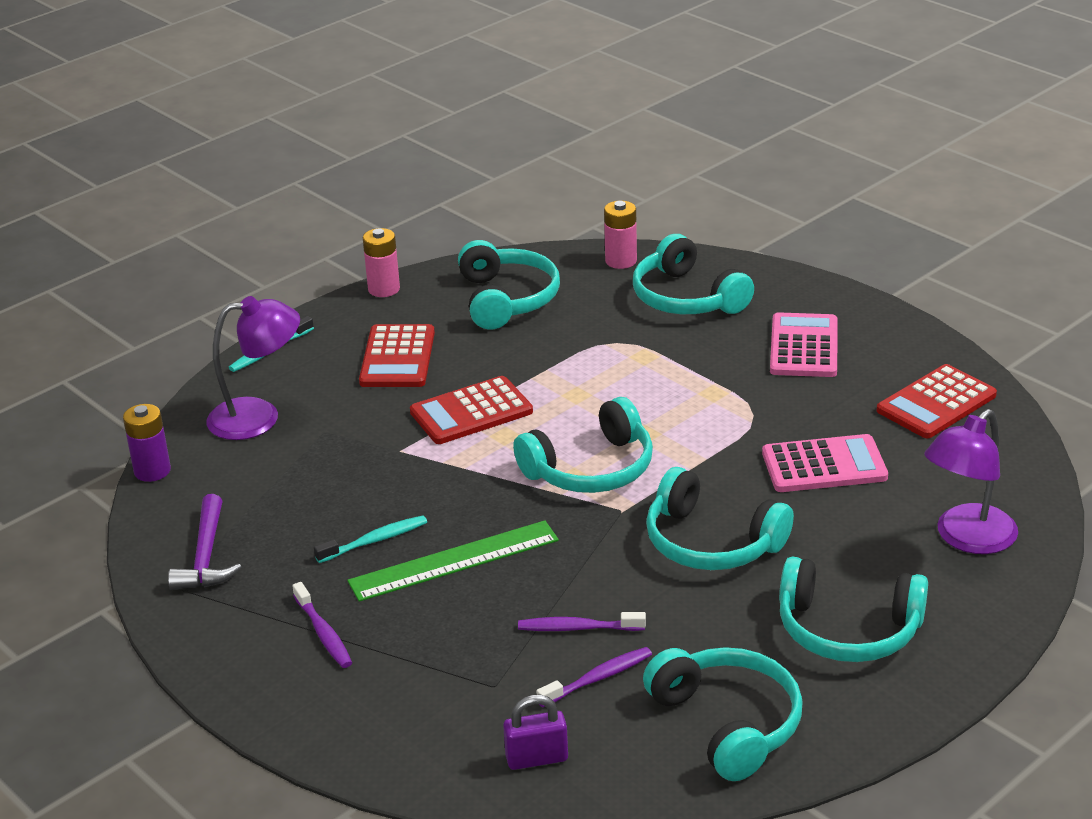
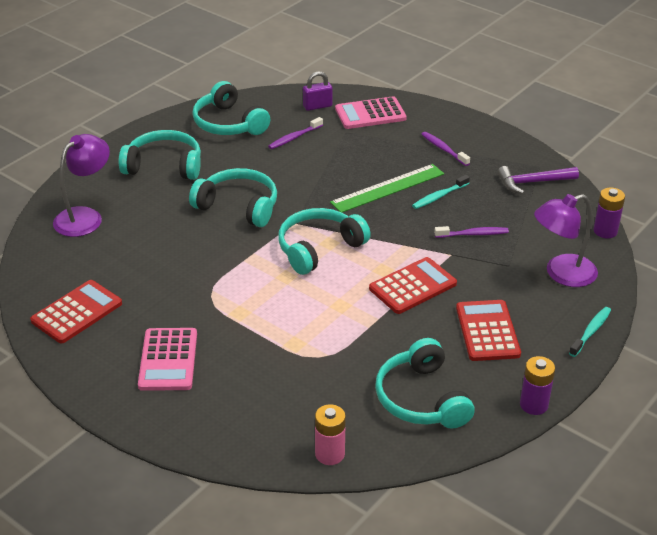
camera: 170 degrees right, 5 degrees up
purple hammer [168,494,242,590] -> purple hammer turned 90 degrees counterclockwise [498,166,579,194]
pink battery [363,228,400,297] -> purple battery [520,356,555,415]
purple toothbrush [518,612,646,631] -> purple toothbrush moved to [434,226,509,238]
turquoise headphones [633,234,754,314] -> none
pink calculator [762,434,888,492] -> pink calculator moved to [335,96,407,129]

